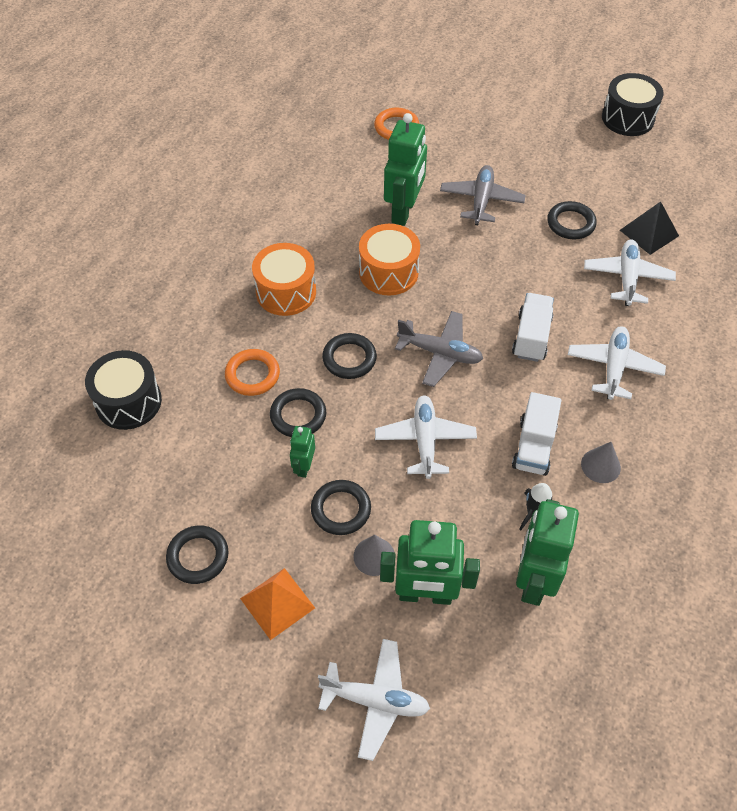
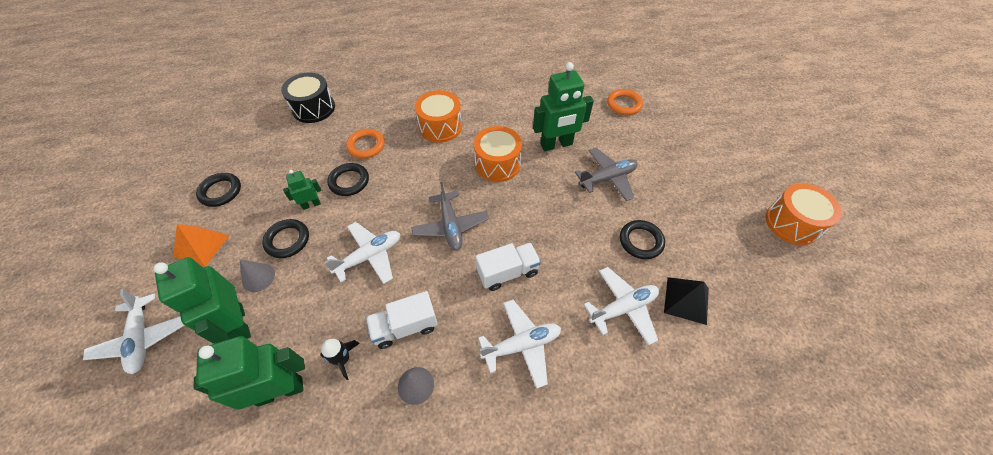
camera: 55 degrees right, 0 degrees up
black ring [322,333,377,379] -> none
black drum [602,73,664,136] -> orange drum [766,183,842,245]

